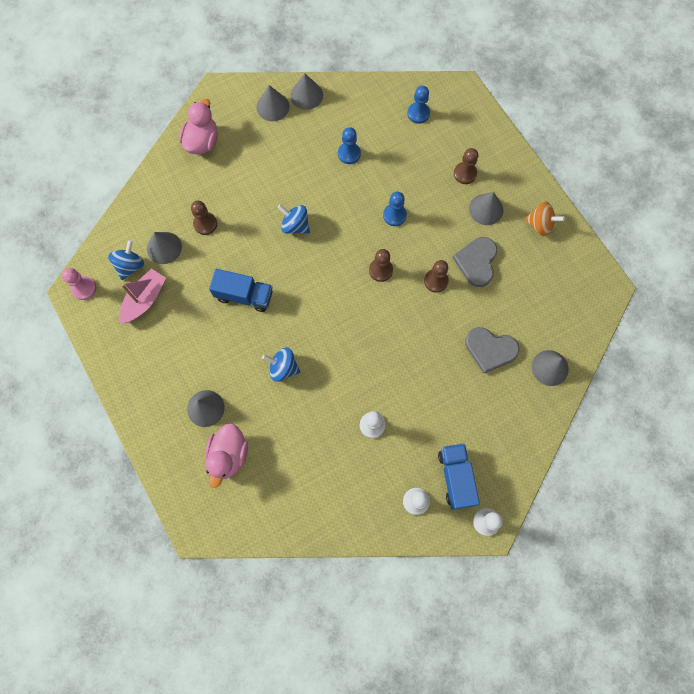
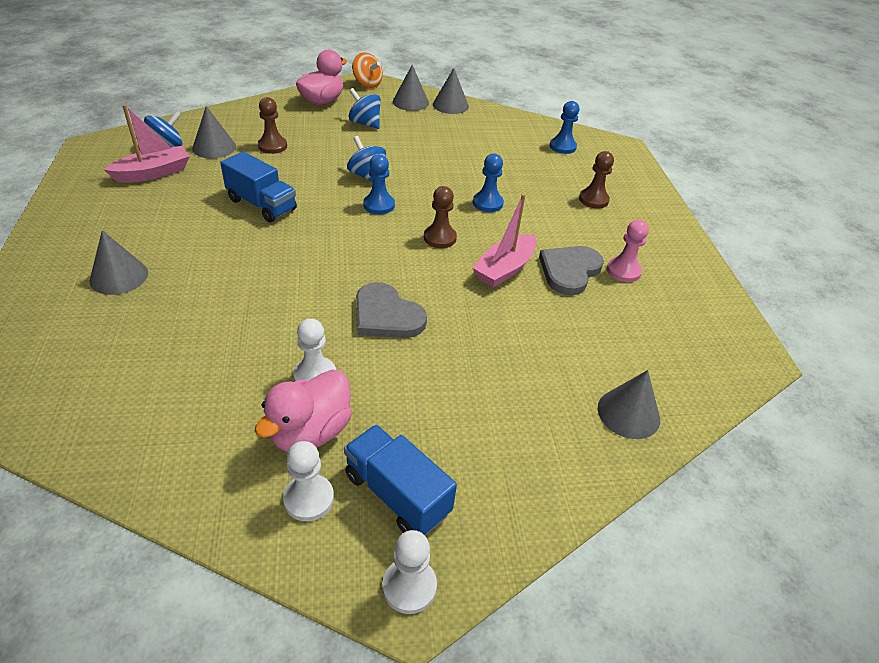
camera: 20 degrees right, 30 degrees down
pink pawn [62,268,96,300] -> pink pawn moved to [607,220,649,282]
pink duck [205,423,248,488] -> pink duck moved to [255,369,352,452]
blue spinning top [262,348,300,382] -> blue spinning top moved to [349,88,381,129]
blue pawn [338,127,361,164] -> blue pawn moved to [363,154,395,214]
brown pawn [424,260,449,293] -> pink boat [472,194,537,287]
blue truck [438,443,480,510] -> blue truck turned 60 degrees counterclockwise [344,425,457,536]
grey heart [465,327,519,374] -> grey heart moved to [356,282,427,338]
grey cone [469,192,503,225] -> none
orange spinning top [524,202,565,236] -> orange spinning top moved to [352,52,383,88]

